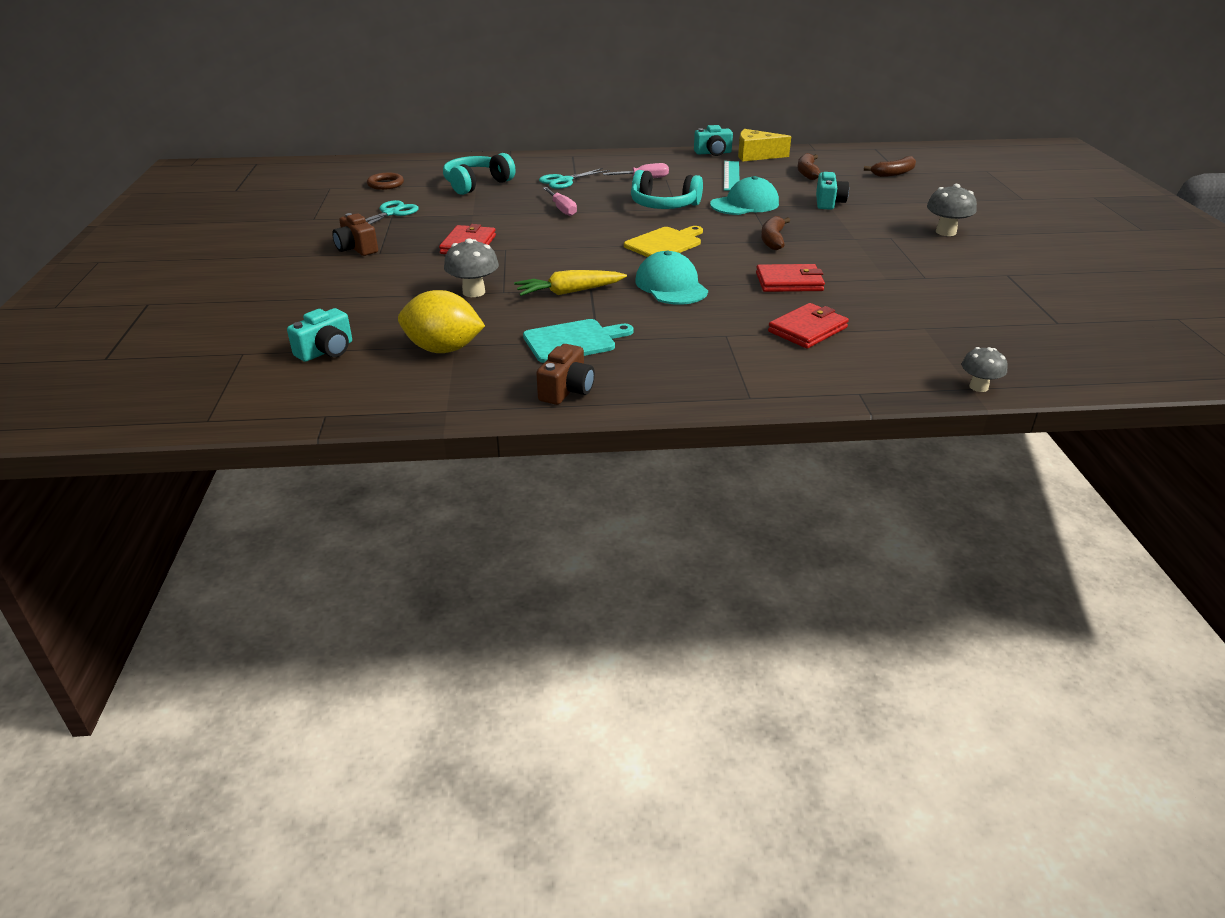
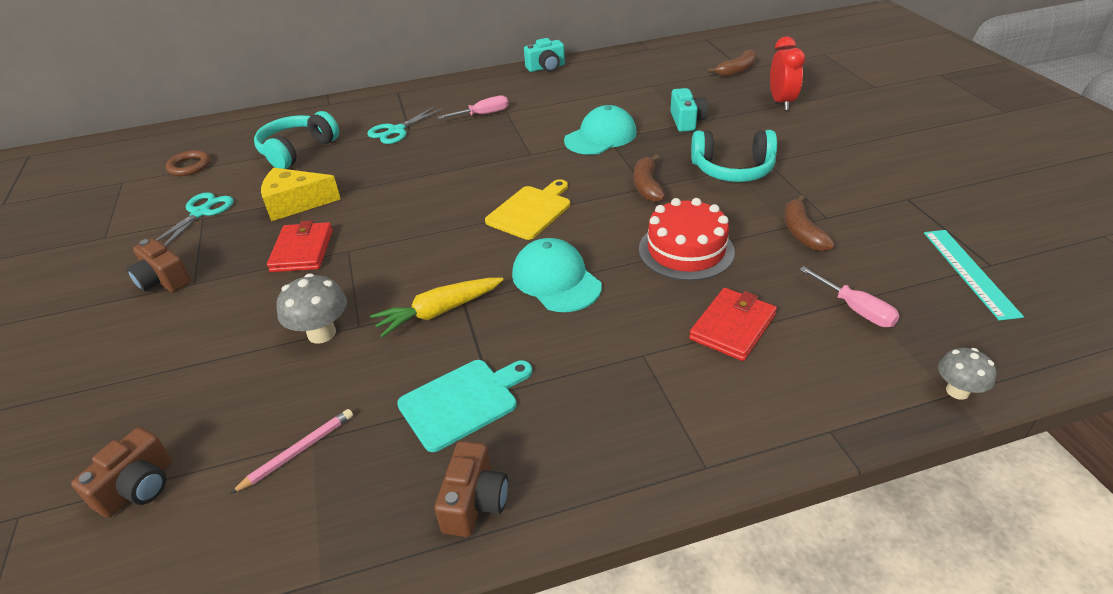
camera: 10 degrees left, 5 degrees up
turquoise camera [287,308,352,362] -> brown camera [71,427,172,518]
yellow lemon [398,290,485,353] -> pink pencil [230,409,353,494]
pink screwdriver [543,187,577,216] -> pink screwdriver moved to [799,266,900,327]
turquoise headphones [631,170,703,209] -> turquoise headphones moved to [691,130,777,182]
turquoise ruler [724,161,739,191] -> turquoise ruler moved to [924,230,1024,321]
yellow cheese [738,129,791,162] -> yellow cheese moved to [261,168,341,221]
red wallet [756,264,825,292] -> red cake [639,198,735,281]
brown banana [797,153,821,180] -> brown banana moved to [784,195,835,252]
grey mushroom [927,184,977,236] -> none
none -> red clock [770,37,805,110]

